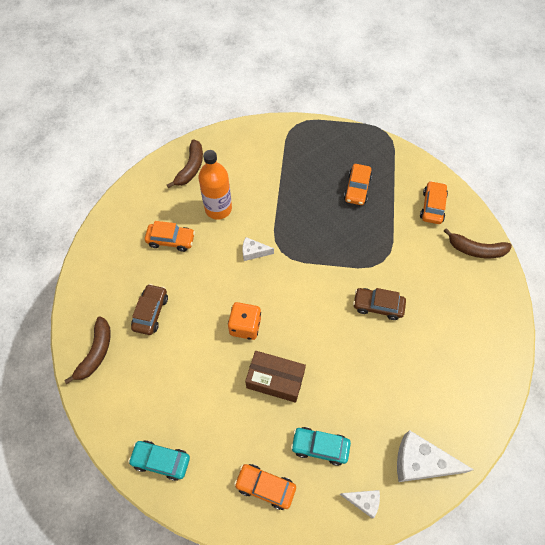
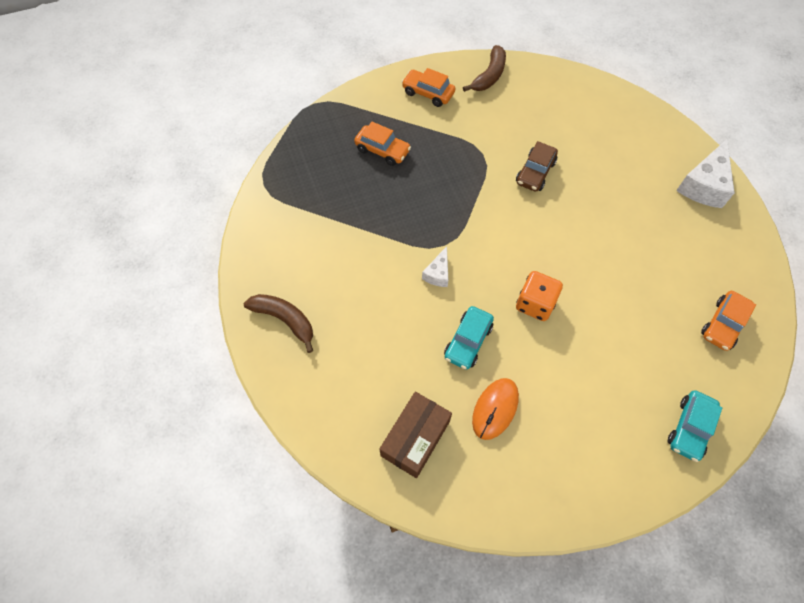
camera: 75 degrees left, 0 degrees up
brown banana [64,316,111,384] -> none
brown car [131,284,168,335] -> orange mouse [472,378,519,440]
orange car [145,221,195,252] -> none
orange bottle [198,150,232,219] -> none
brown box [245,351,306,403] -> brown box moved to [380,392,452,478]
turquoise car [291,427,351,466] -> turquoise car moved to [444,306,494,370]
white cheese [340,490,380,518] -> none

